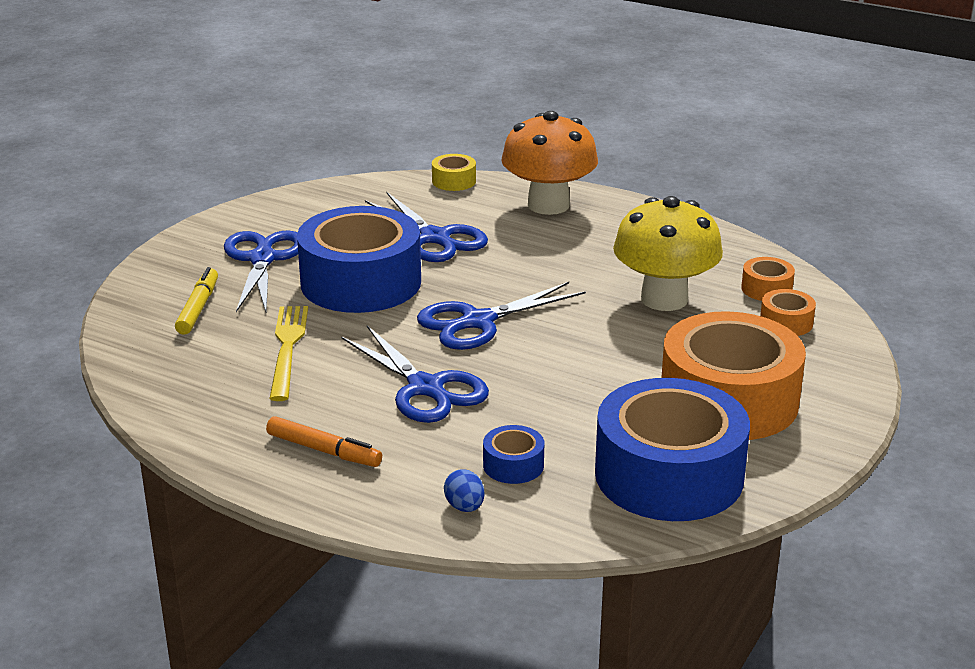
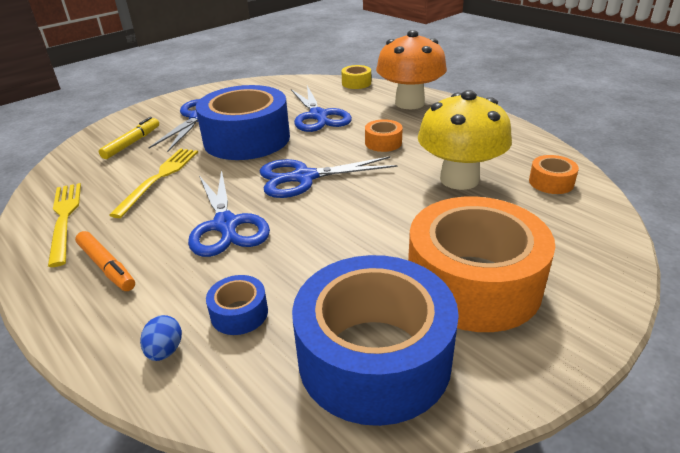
camera: 20 degrees right, 5 degrees up
orange tape [760,289,816,336] -> orange tape moved to [365,119,403,152]
none -> yellow fork [48,183,81,267]

